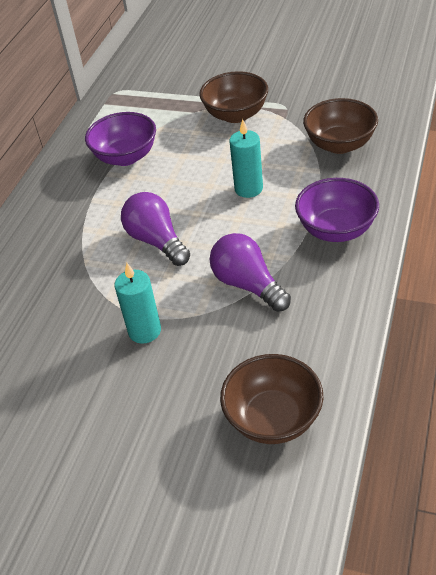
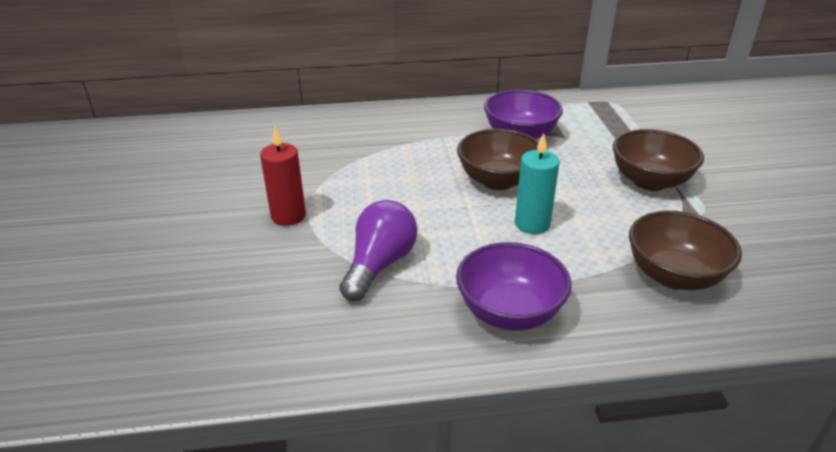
camera: 60 degrees right, 10 degrees down
turquoise candle [114,263,161,344] -> red candle [260,127,306,226]
purple light bulb [121,192,190,266] -> none
brown bowl [220,354,323,444] -> brown bowl moved to [457,129,539,190]

